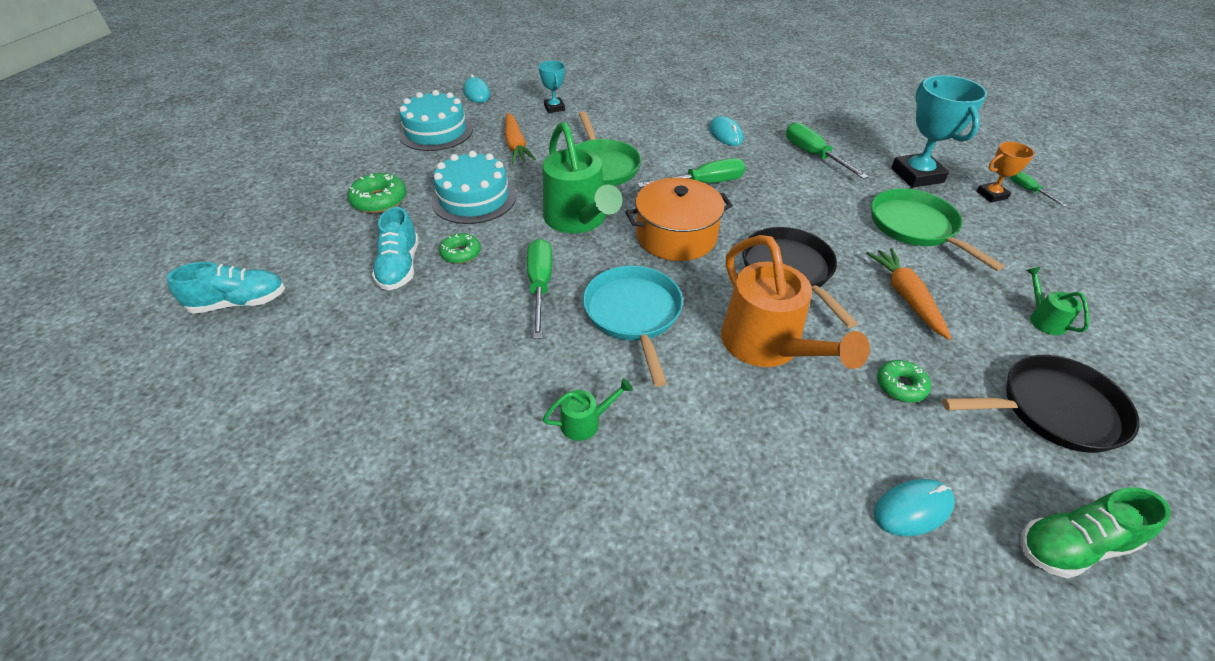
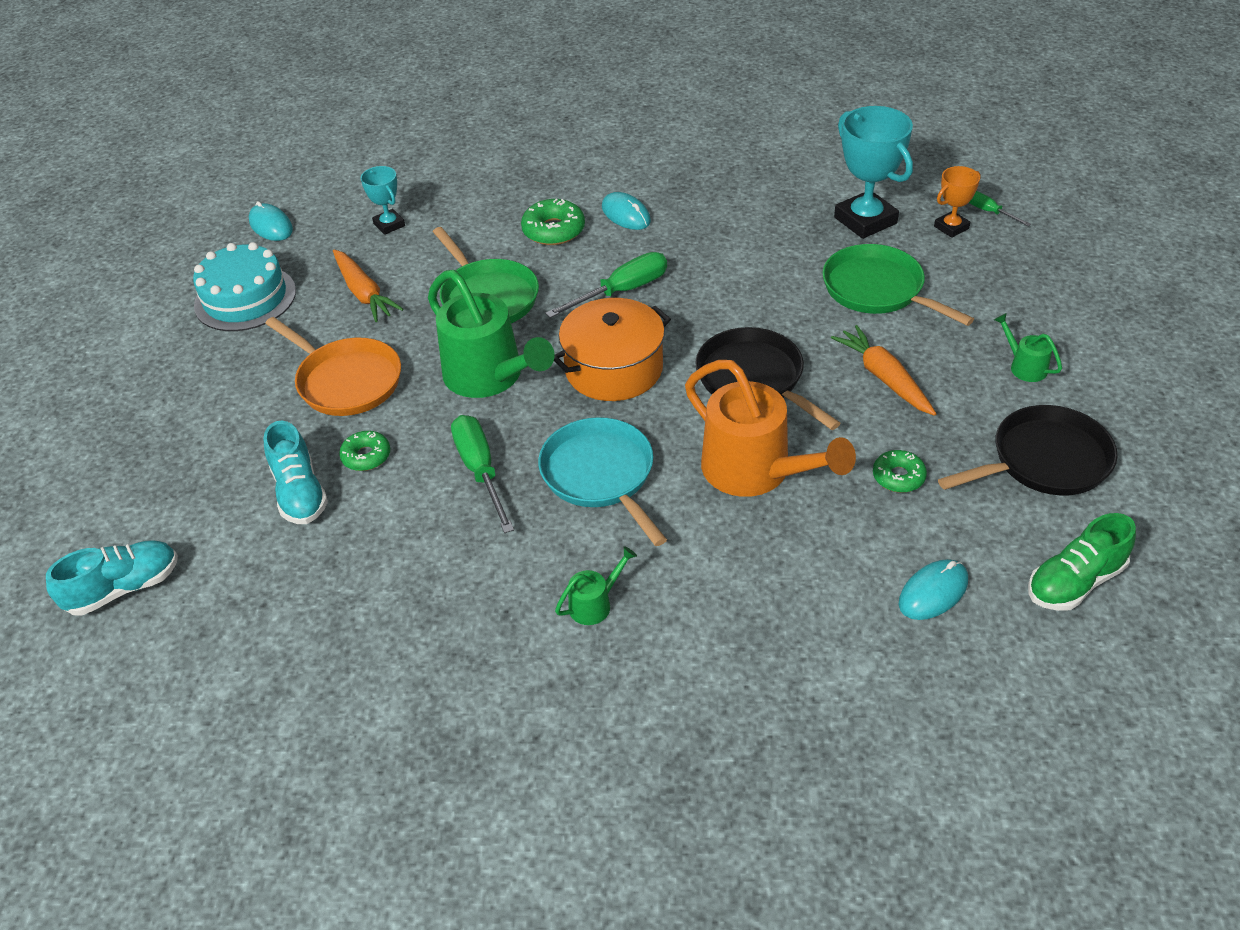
camera: 15 degrees left, 0 degrees up
green donut [348,173,406,213] -> green donut moved to [521,199,585,245]
turquoise cake [431,151,516,224] -> orange pan [265,317,401,416]
green screwdriver [786,122,869,179] -> none

